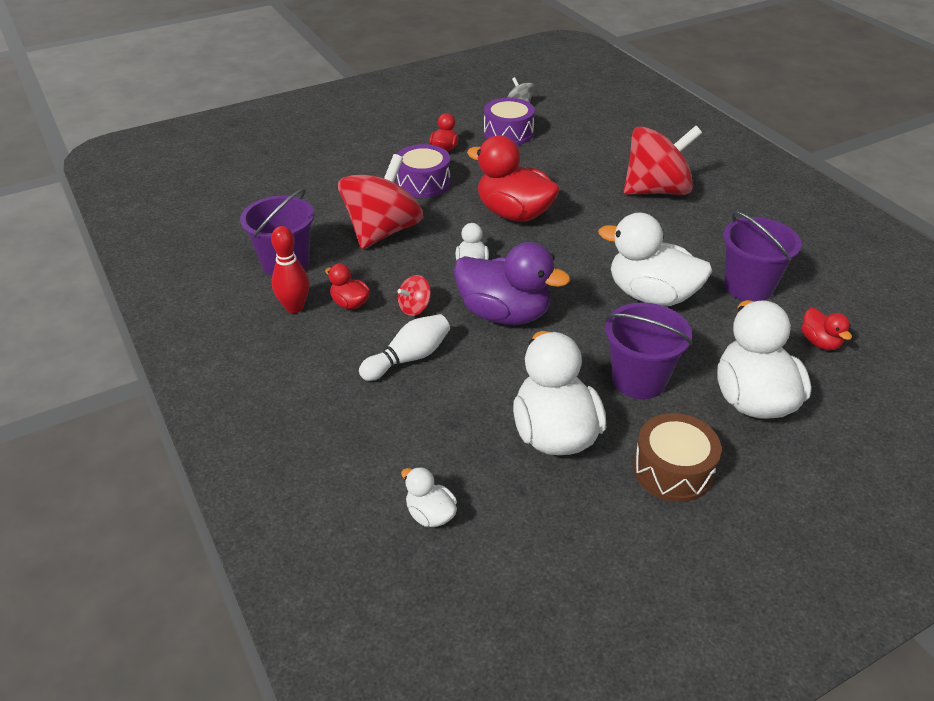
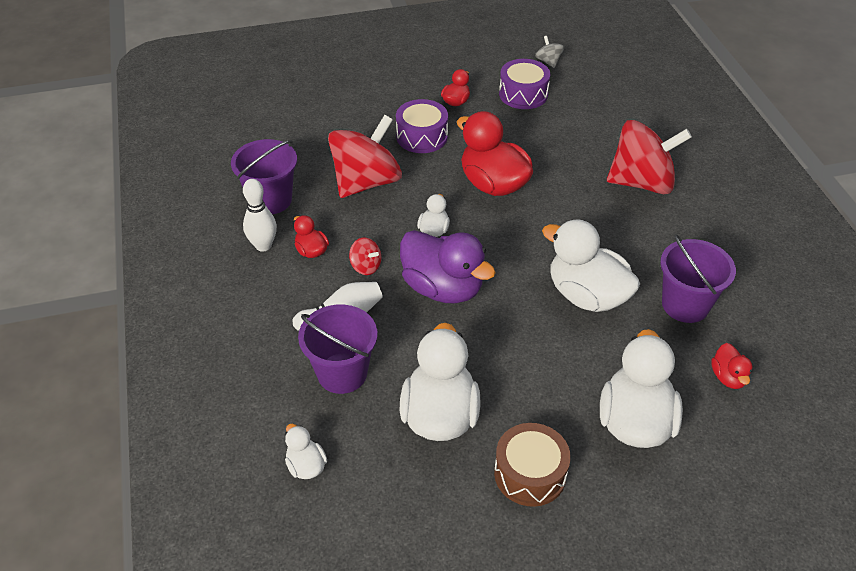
camera: 15 degrees right, 5 degrees up
red bowling pin [271,226,309,313] -> white bowling pin [243,179,277,252]
red spinning top [397,275,431,316] -> red spinning top turned 120 degrees counterclockwise [349,238,381,275]
purple bucket [605,302,692,399] -> purple bucket moved to [298,305,378,394]

